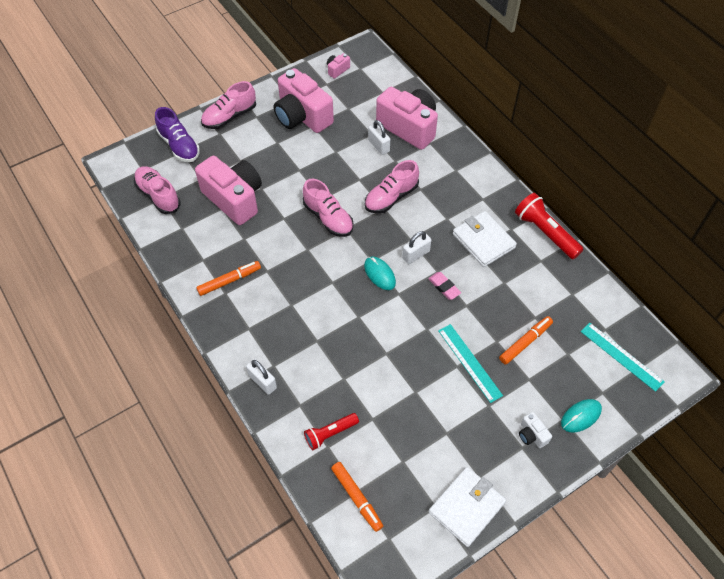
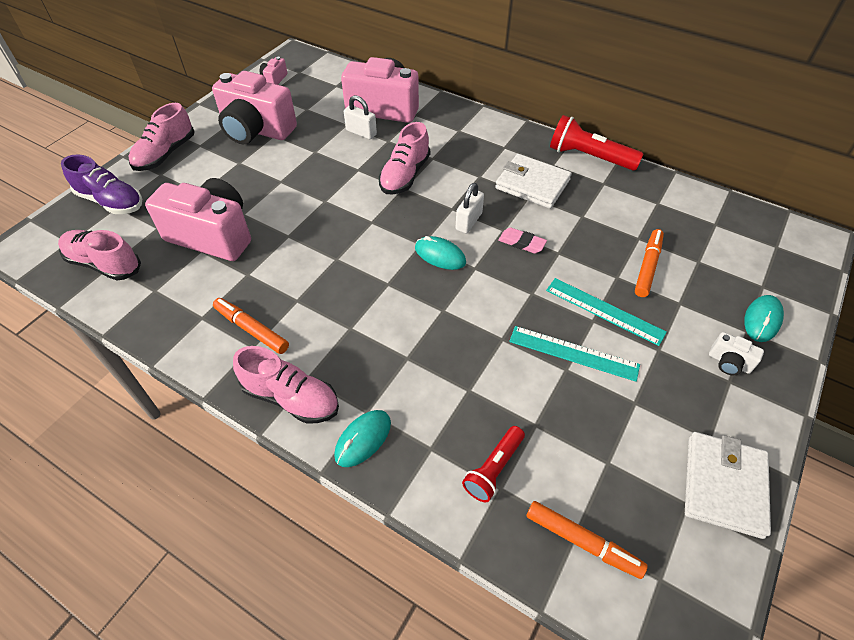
camera: 25 degrees left, 5 degrees down
orange marker [196,261,261,296] -> orange marker turned 90 degrees counterclockwise [213,298,289,354]
white padlock [246,359,277,395] -> turquoise mouse [334,410,391,467]
pink shoe [303,179,354,237] -> pink shoe moved to [233,346,339,424]
turquoise ruler [580,323,665,392] -> turquoise ruler moved to [509,326,640,382]

